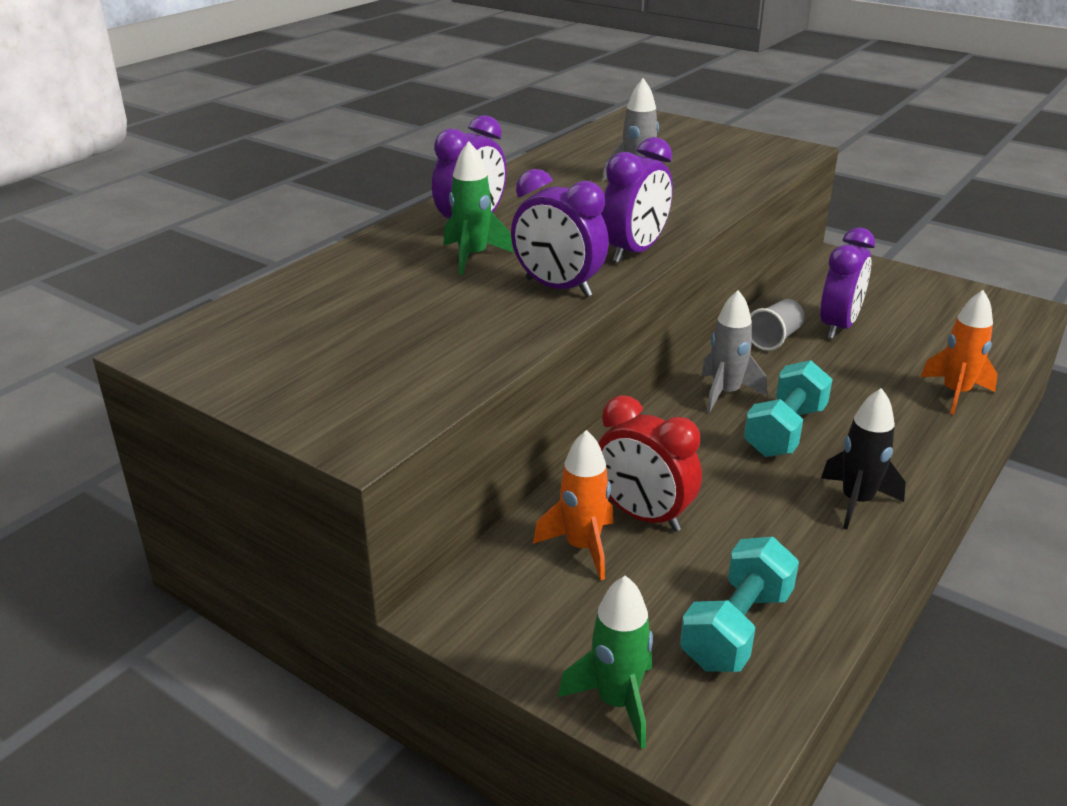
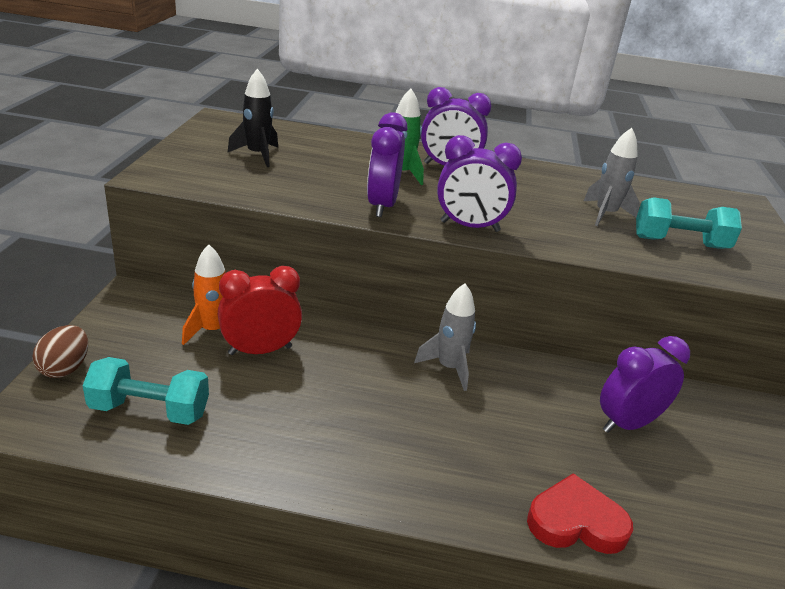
camera: 60 degrees right, 0 degrees up
green rocket [558,576,653,749] -> brown egg [33,325,88,378]
red clock [598,395,702,532] -> red clock turned 60 degrees clockwise [218,266,302,355]
turquoise dumbbell [744,360,833,457] -> turquoise dumbbell moved to [636,197,742,249]
grey cup [750,299,805,351] -> none
purple clock [820,227,875,339] -> purple clock turned 150 degrees clockwise [600,336,690,433]
black rocket [821,388,906,529] -> black rocket moved to [227,69,278,167]
orange rocket [921,290,998,415] -> red heart [527,473,633,554]

